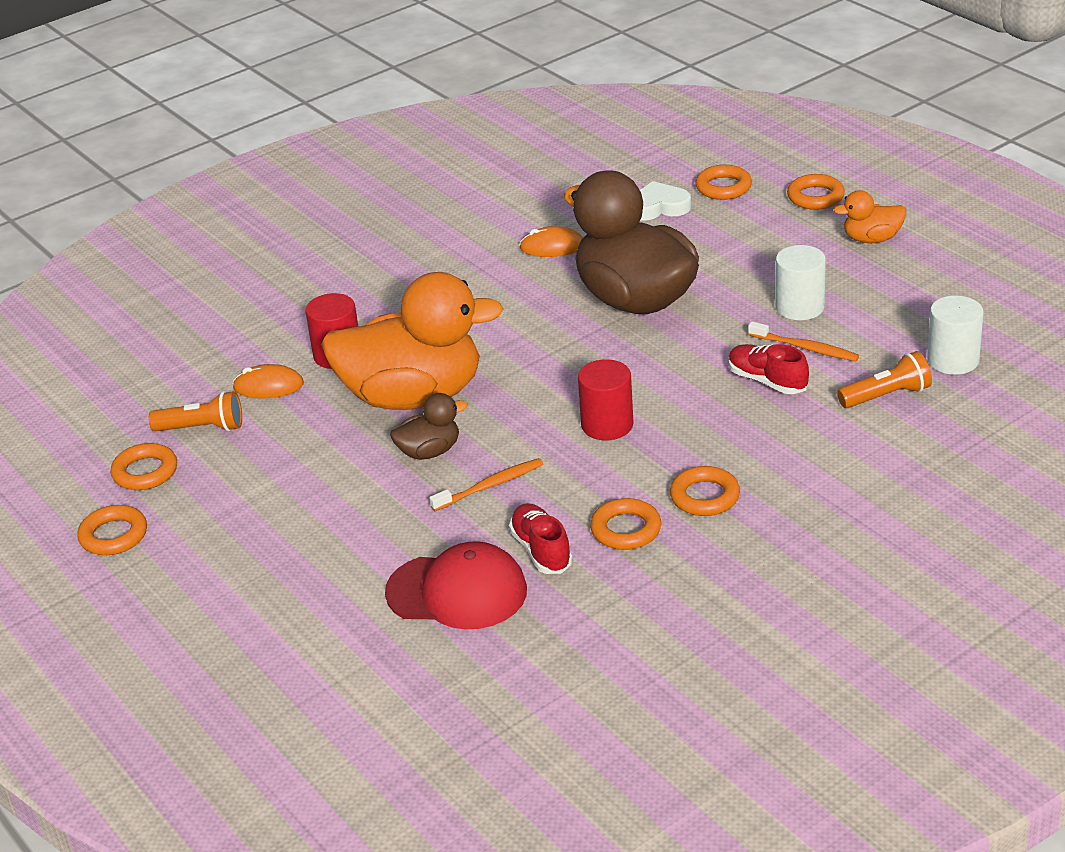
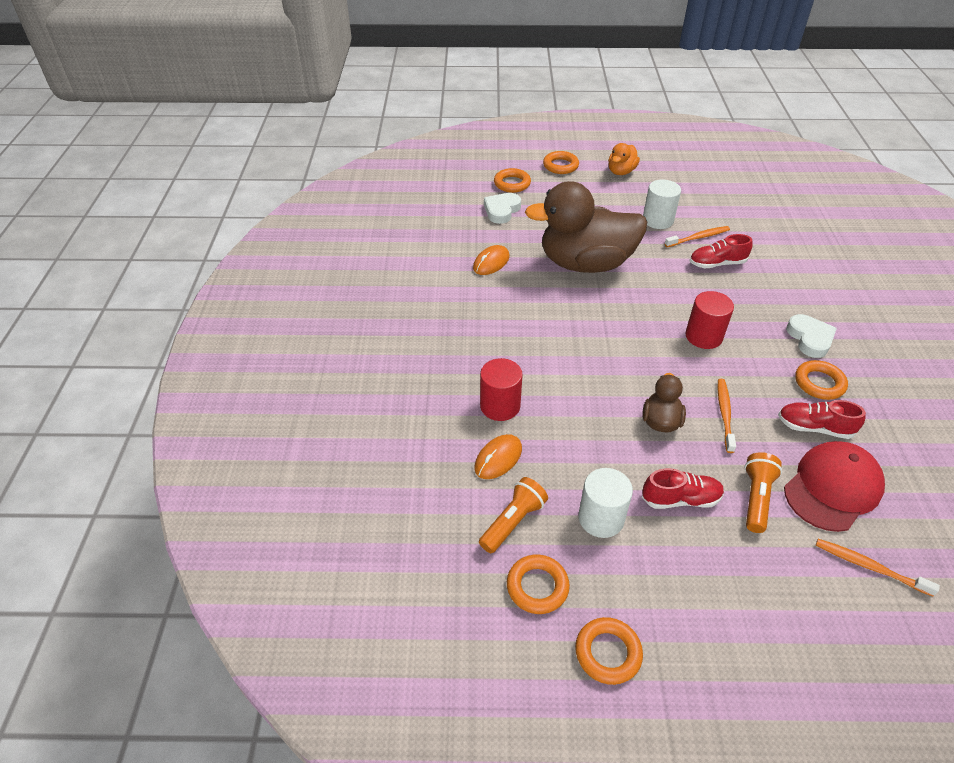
camera: 55 degrees left, 10 degrees up
orange duck [321,272,504,410] -> none
orange ring [670,466,740,516] -> white heart [786,314,837,358]
orange flashlight [837,351,932,408] -> orange flashlight moved to [745,452,782,533]
white cylinder [927,296,984,375] -> white cylinder moved to [579,468,633,538]
none -> red shoe [642,468,724,509]
none -> orange toothbrush [816,539,940,596]

